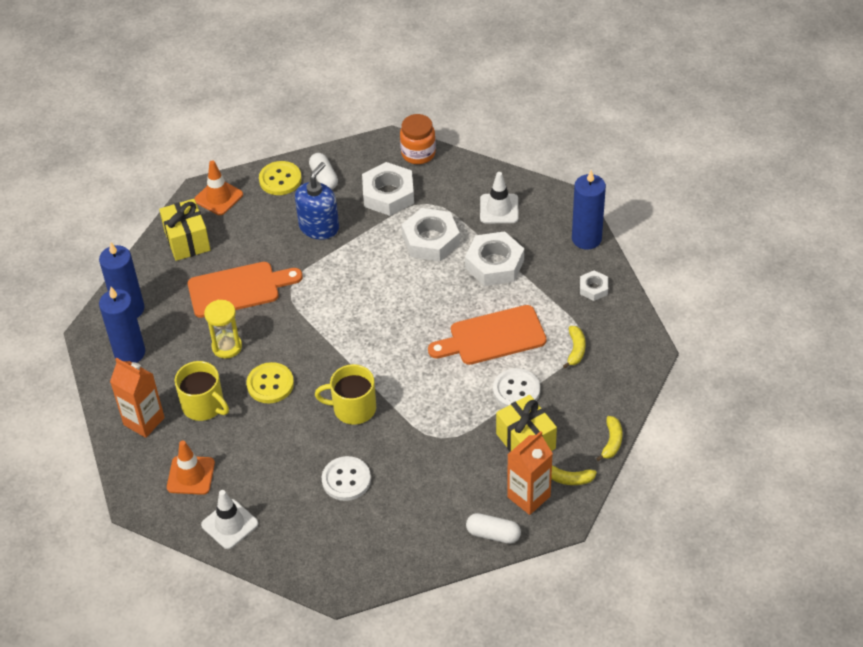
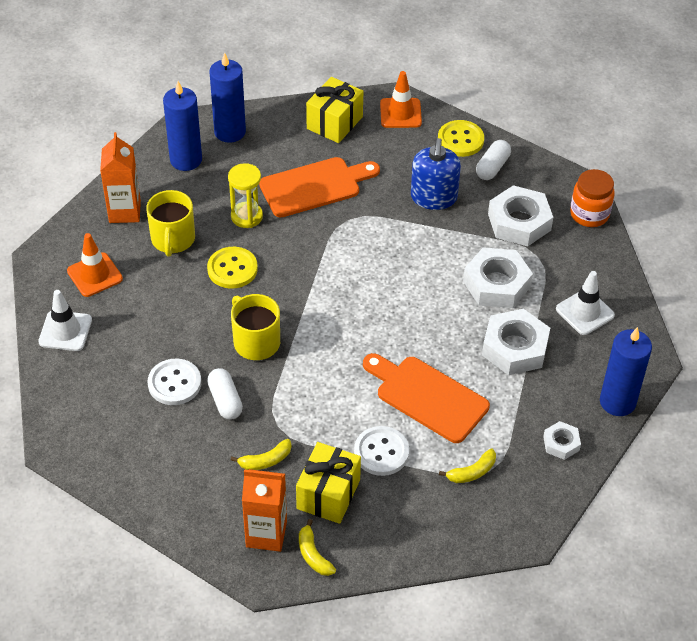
camera: 50 degrees right, 0 degrees up
orange cutting board [188,262,303,318] -> orange cutting board turned 60 degrees counterclockwise [259,157,380,218]
blue soap dispenser [295,162,339,240] -> blue soap dispenser turned 105 degrees clockwise [411,138,461,210]
white capsule [466,513,521,544] -> white capsule moved to [207,368,243,420]
yellow banana [596,416,622,461] -> yellow banana moved to [231,439,291,470]

